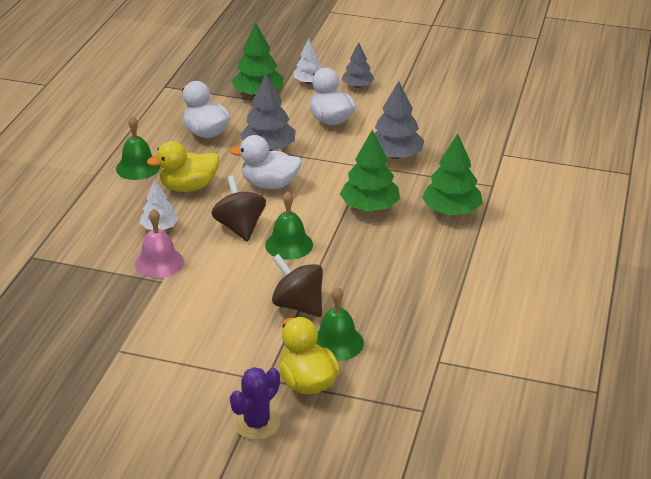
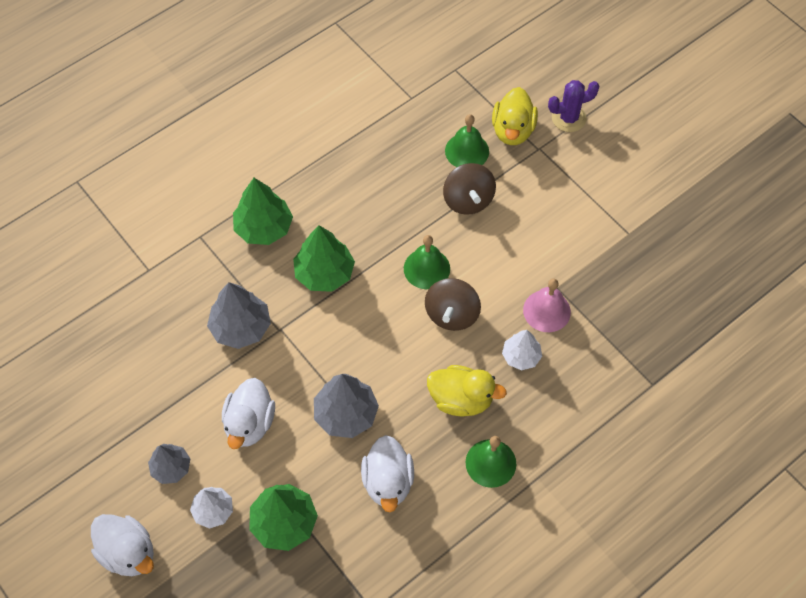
camera: 145 degrees left, 25 degrees up
white duck [230,135,302,189] -> white duck moved to [91,514,154,576]

